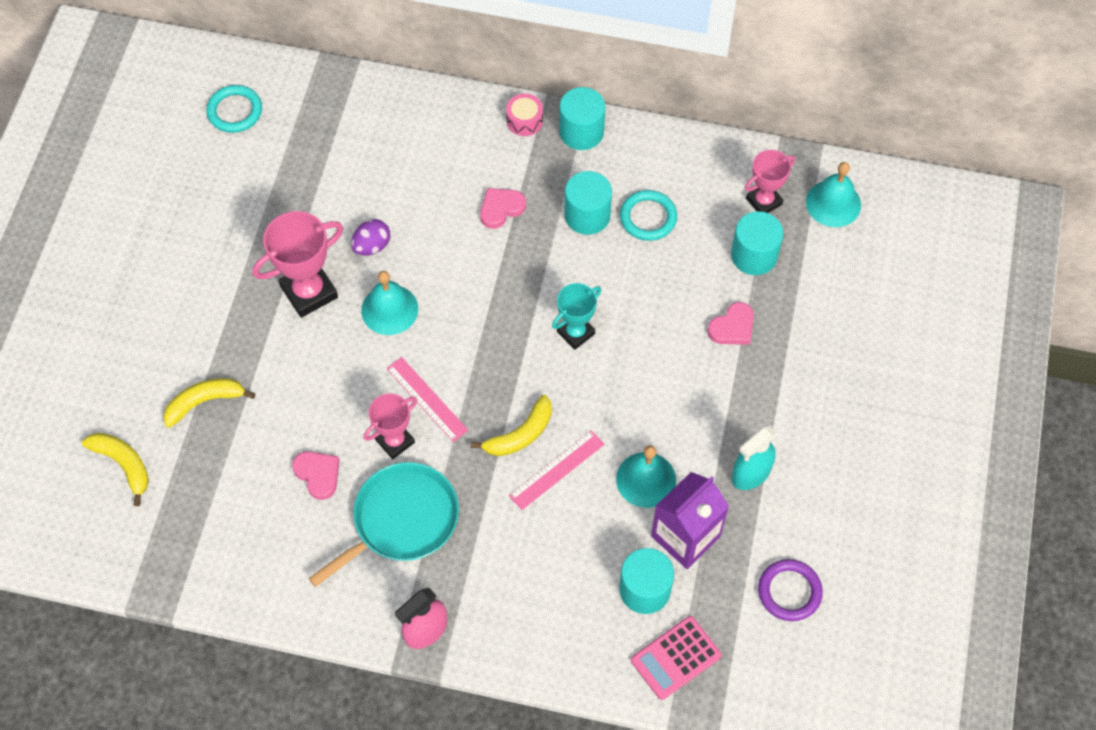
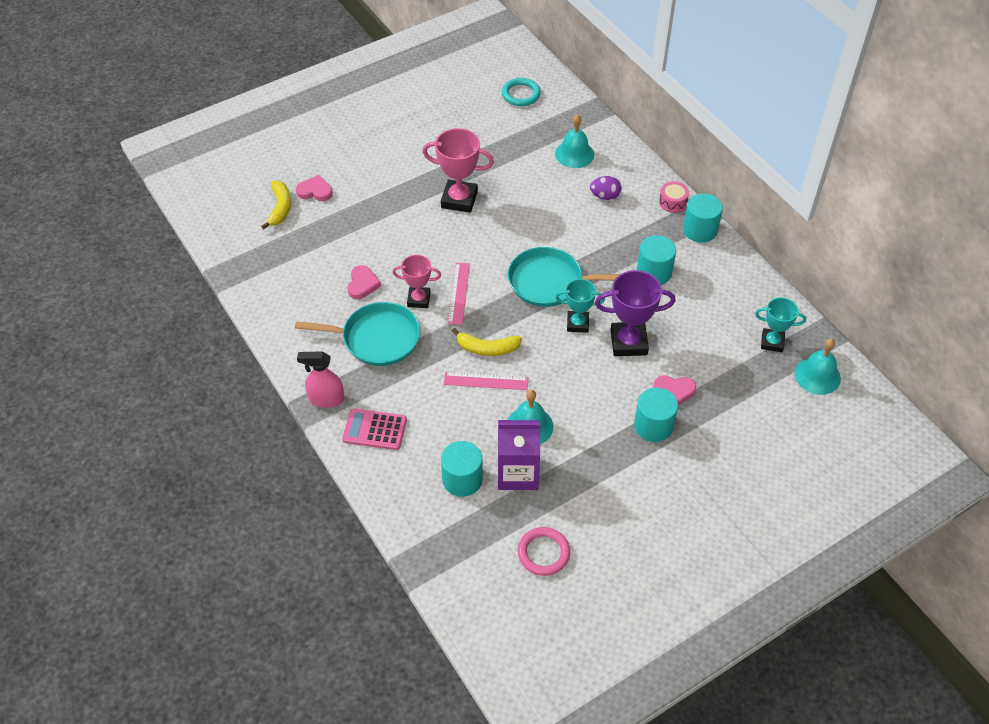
camera: 45 degrees right, 10 degrees down
yellow banana [163,378,255,428] -> none
purple egg [351,219,390,256] -> purple egg moved to [590,176,622,200]
turquoise bell [361,271,418,335] -> turquoise bell moved to [555,114,594,168]
pink heart [480,188,526,229] -> pink heart moved to [296,175,333,201]
turquoise ring [620,190,677,241] -> none
pink calculator [631,616,722,700] -> pink calculator moved to [342,408,407,450]
turquoise cylinder [731,211,783,275] -> turquoise cylinder moved to [634,388,678,442]
turquoise spray bottle [732,426,777,490] -> none
pink trophy [745,150,795,213] -> turquoise trophy [755,297,806,352]
purple ring [758,559,823,621] -> pink ring [517,527,570,576]
none -> turquoise pan [508,247,620,307]
none -> purple trophy [595,270,676,356]

